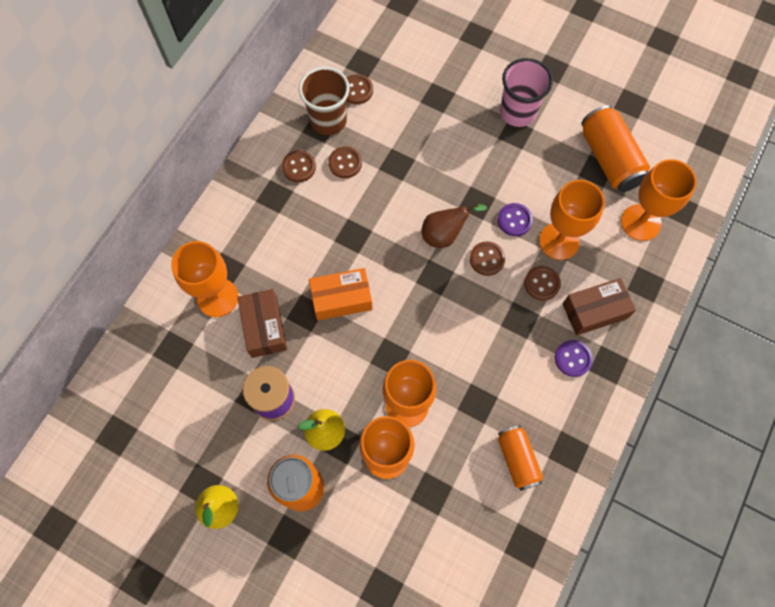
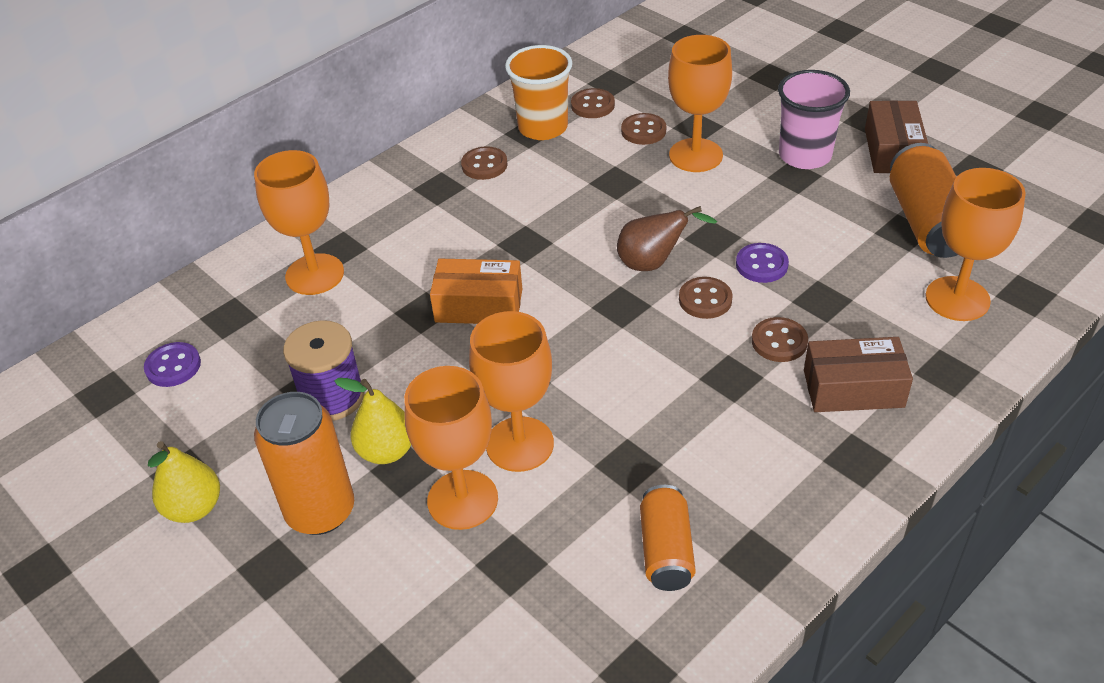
camera: 20 degrees right, 25 degrees down
brown box [237,289,287,358] -> brown box moved to [865,100,928,173]
brown cup [299,67,350,135] -> orange cup [505,45,572,140]
brown button [328,147,362,178] -> brown button moved to [621,113,666,145]
orange goblet [539,180,605,260] -> orange goblet moved to [668,35,732,172]
purple button [555,340,593,377] -> purple button moved to [144,342,201,387]

